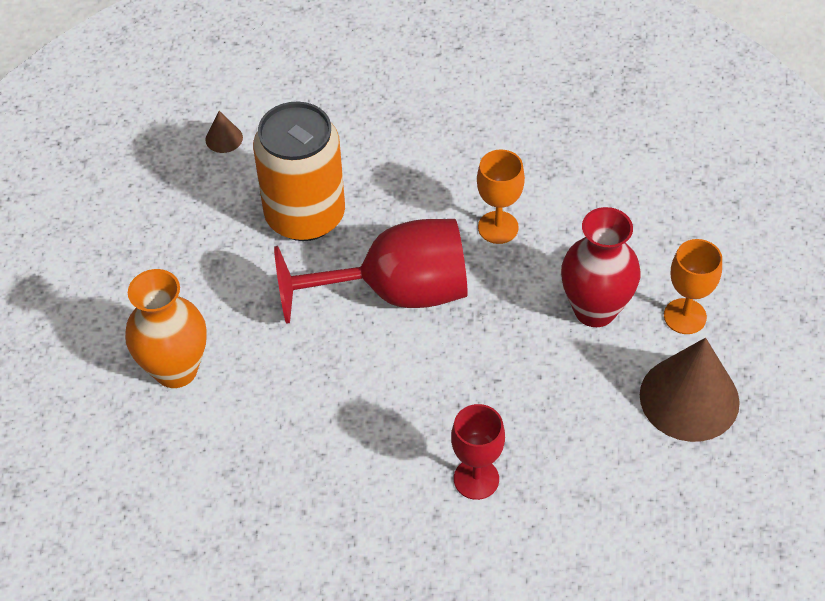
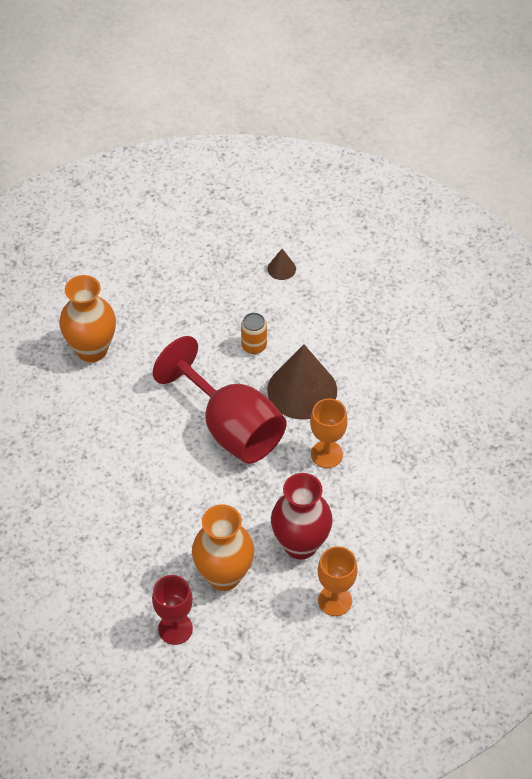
camera: 55 degrees right, 0 degrees up
orange can [253,102,345,241] -> orange can [241,313,267,354], size x0.41
red goblet [451,404,505,500] -> red goblet moved to [152,575,193,645]
brown cone [640,338,740,442] -> brown cone moved to [267,344,337,420]
none -> orange vase [192,504,254,591]

